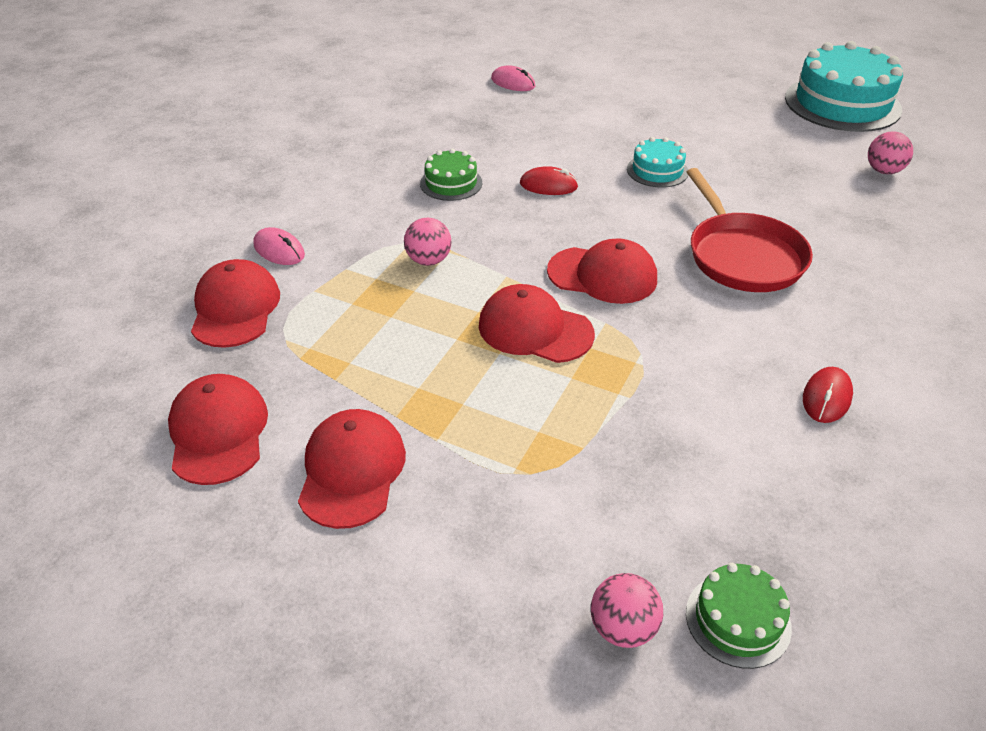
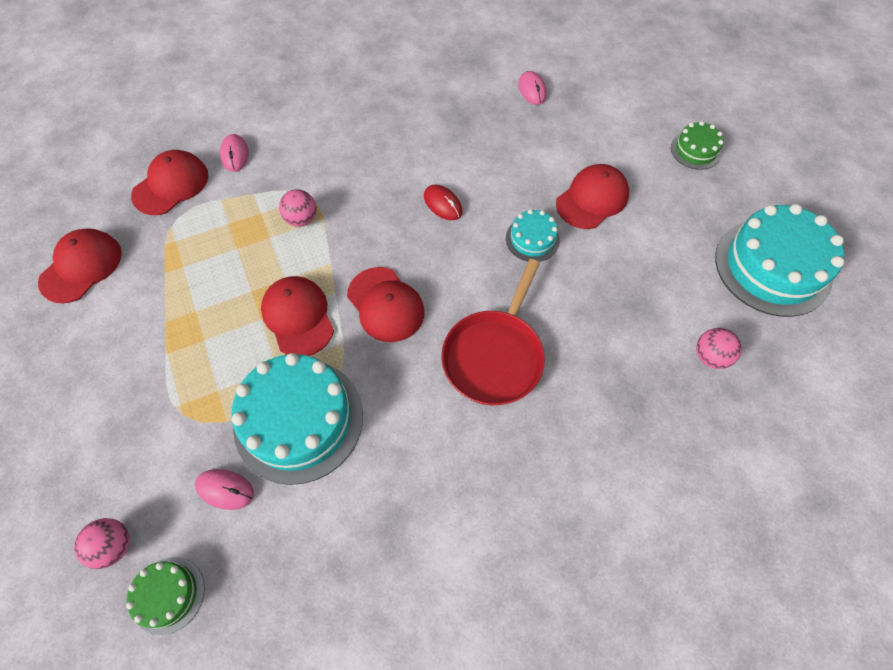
camera: 40 degrees right, 20 degrees up
red cap [298,409,406,529] -> red cap moved to [556,164,629,229]
green cake [420,149,482,201] -> green cake moved to [671,121,724,170]
red mouse [803,367,853,423] -> none
none -> pink mouse [195,469,254,510]
none -> turquoise cake [231,353,363,485]

